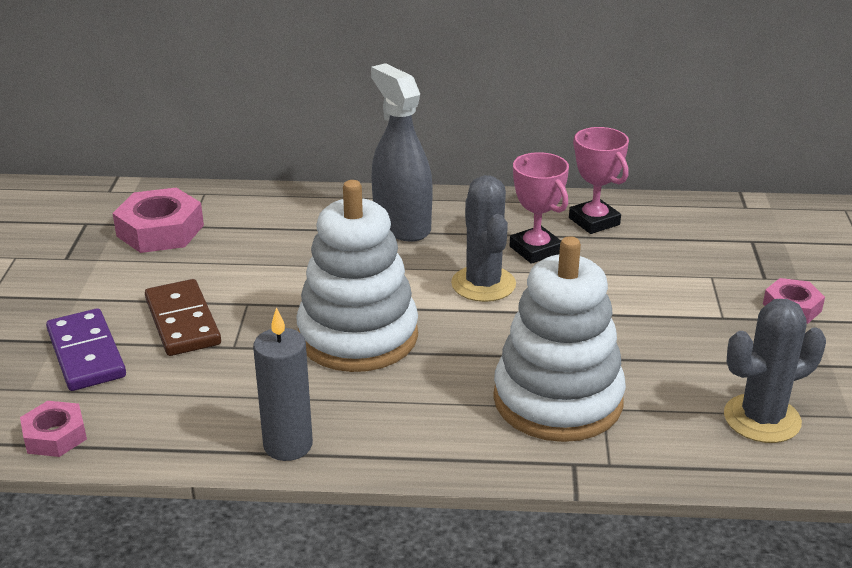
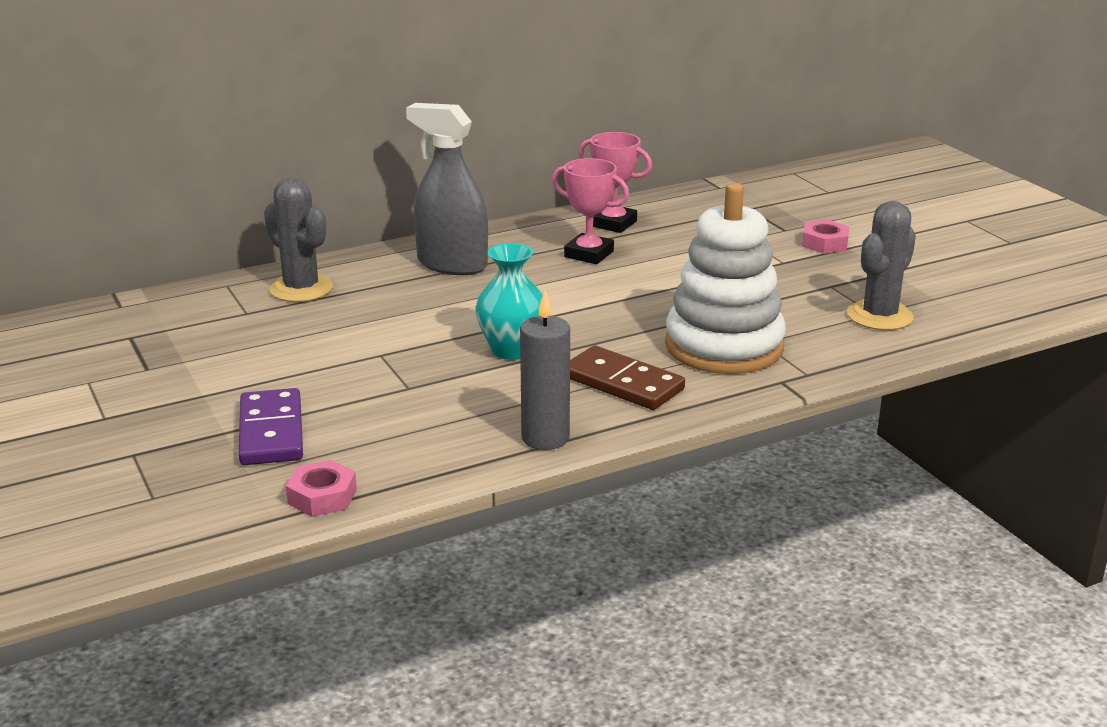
camera: 30 degrees left, 5 degrees down
purple domino [46,308,126,391] -> purple domino turned 45 degrees clockwise [239,388,303,465]
pink nut [113,188,204,253] -> none
brown domino [145,279,221,356] -> brown domino moved to [570,346,685,410]
white stacking toy [296,180,418,372] -> turquoise vase [475,243,543,360]
grey cactus [451,175,516,302] -> grey cactus moved to [264,177,333,302]

